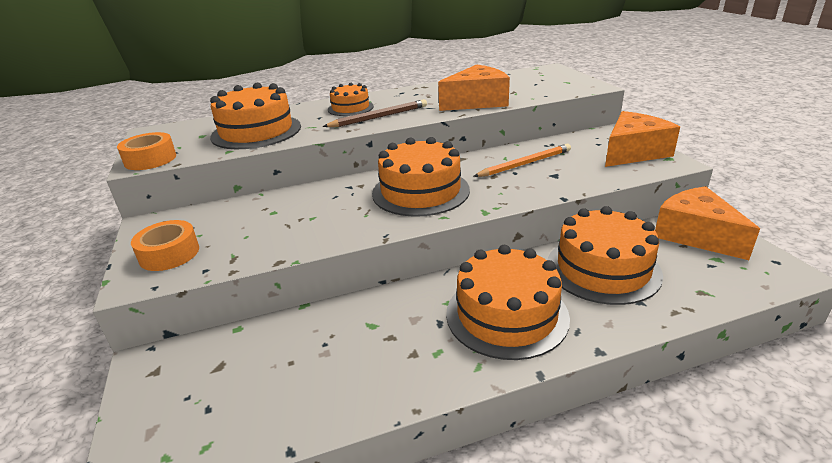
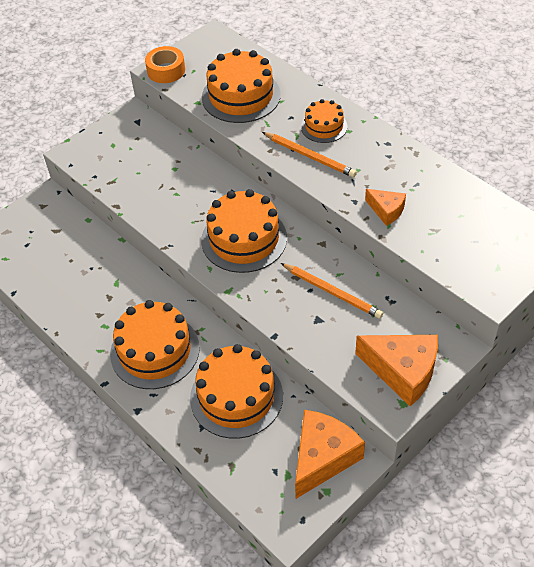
camera: 65 degrees right, 20 degrees up
orange tape [131,220,199,271] -> none
brown pencil [323,99,427,127] -> orange pencil [262,132,357,177]
orange cheese [438,64,510,111] -> orange cheese [365,189,406,226], size x0.55

